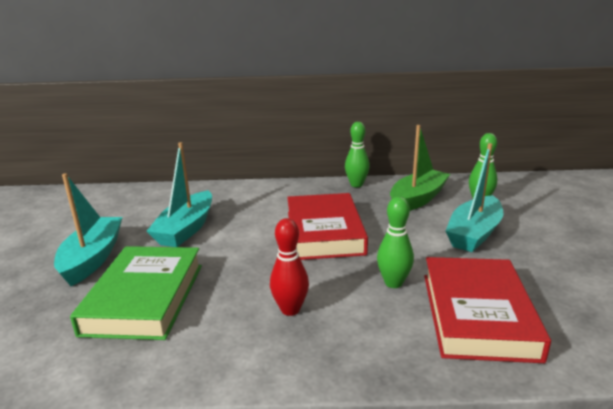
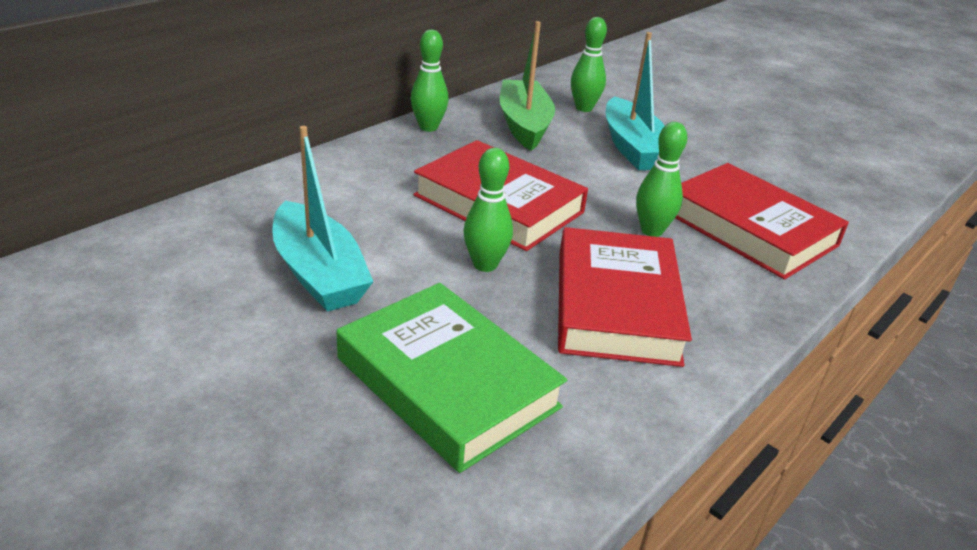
camera: 50 degrees left, 10 degrees up
turquoise boat [54,173,122,286] -> none
red bowling pin [270,218,309,316] -> red book [558,227,692,367]
none -> green bowling pin [463,148,513,272]

